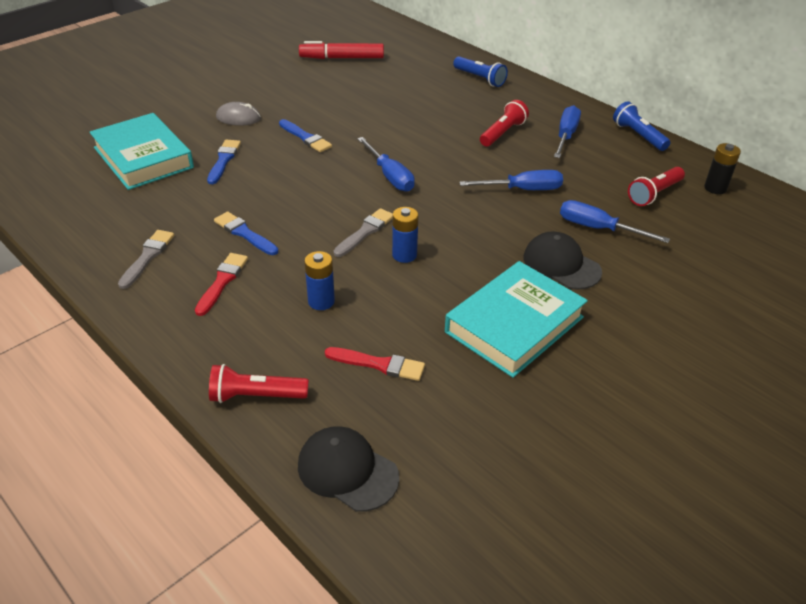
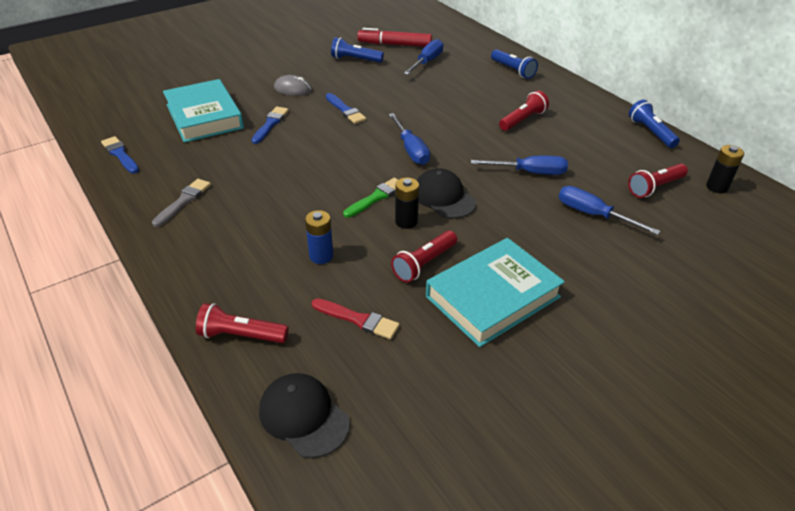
camera: 10 degrees right, 0 degrees up
red brush [195,253,248,316] -> none
blue brush [214,212,278,255] -> blue brush moved to [101,136,139,173]
grey brush [333,208,393,257] -> green brush [343,178,398,218]
blue battery [392,207,418,263] -> black battery [395,177,419,229]
black cap [523,232,602,289] -> black cap moved to [417,168,477,219]
blue screwdriver [554,105,581,158] -> blue screwdriver moved to [404,39,443,75]
none -> blue flashlight [331,37,384,63]
none -> red flashlight [391,231,457,283]

